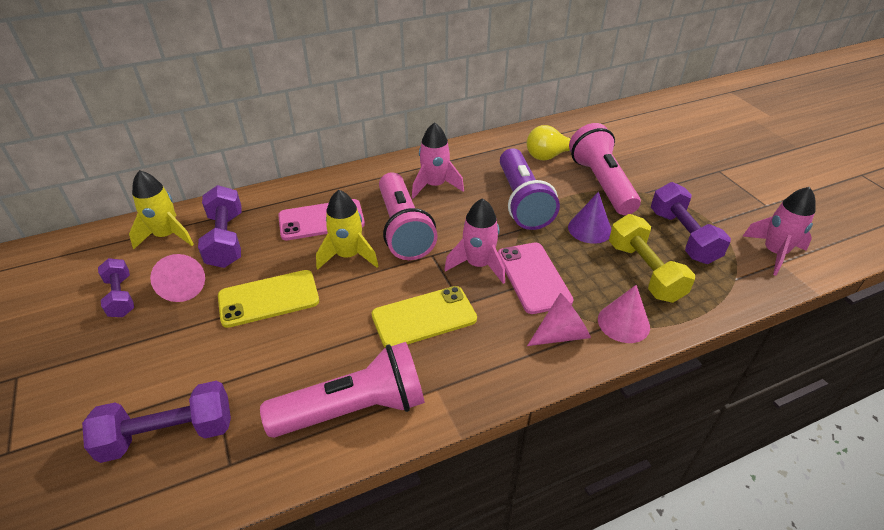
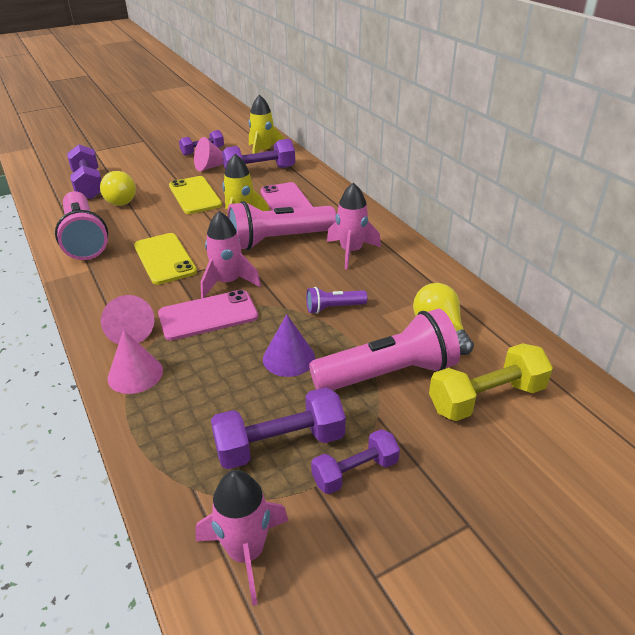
camera: 85 degrees right, 5 degrees down
purple flashlight [500,148,560,230] -> purple flashlight [306,287,368,314], size x0.48
yellow dumbbell [609,214,695,303] -> yellow dumbbell moved to [429,343,553,421]
none -> yellow light bulb [100,171,136,206]
none -> purple dumbbell [311,429,400,494]

